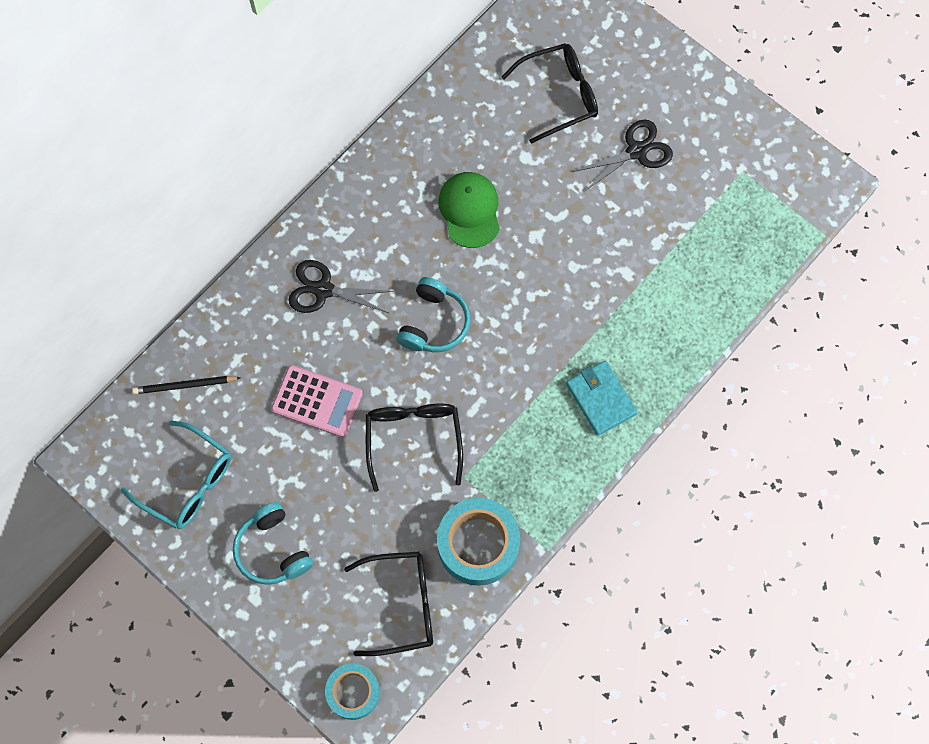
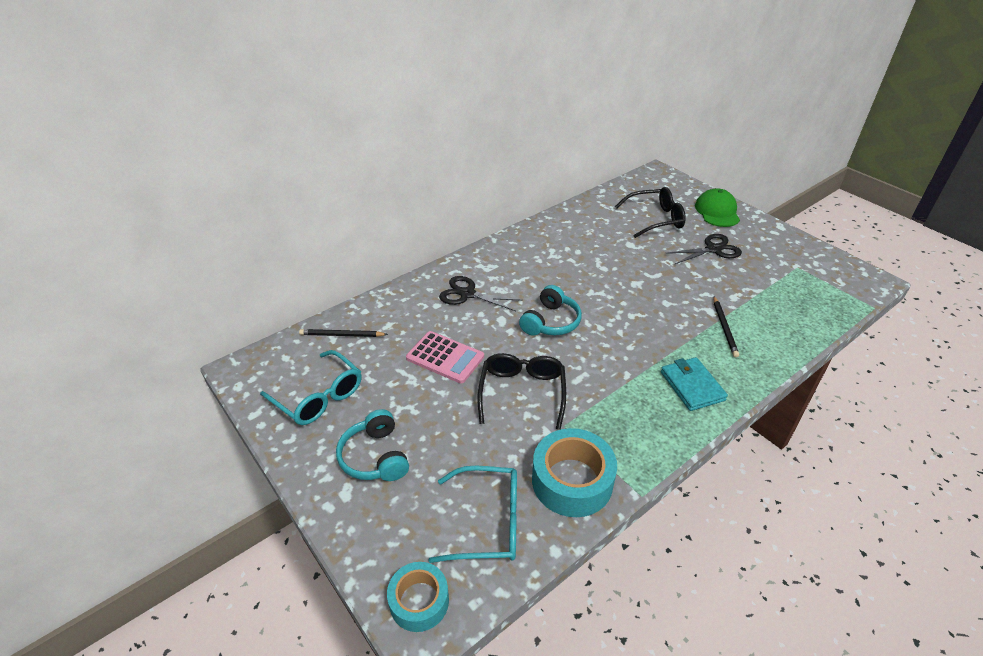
camera: 10 degrees right, 30 degrees down
black glasses [344,552,433,656] -> turquoise glasses [428,466,517,563]
green cap [438,172,500,248] -> green cap moved to [695,188,740,227]
none -> black pencil [714,296,739,357]

